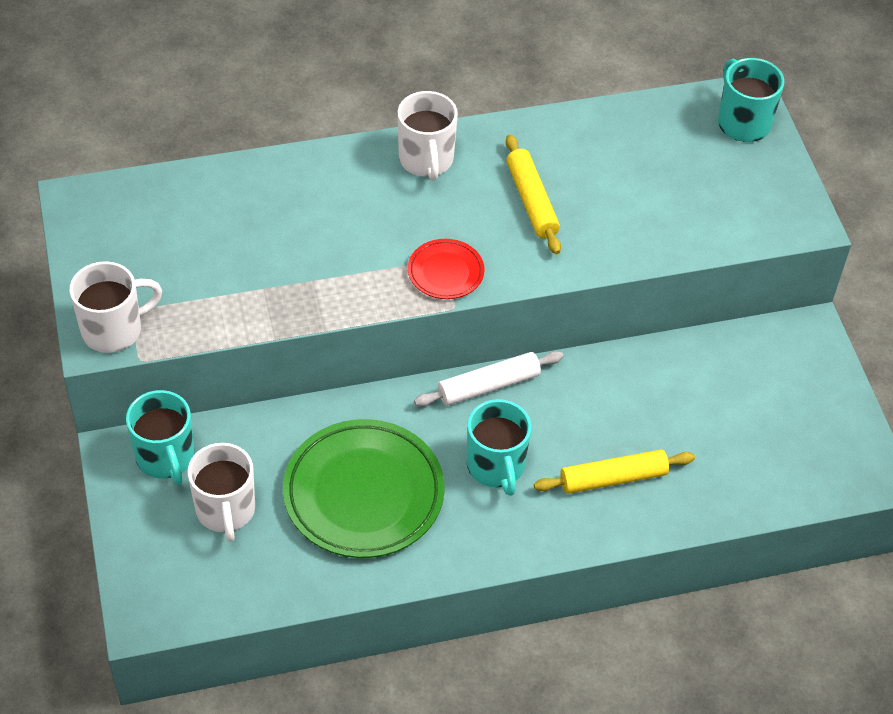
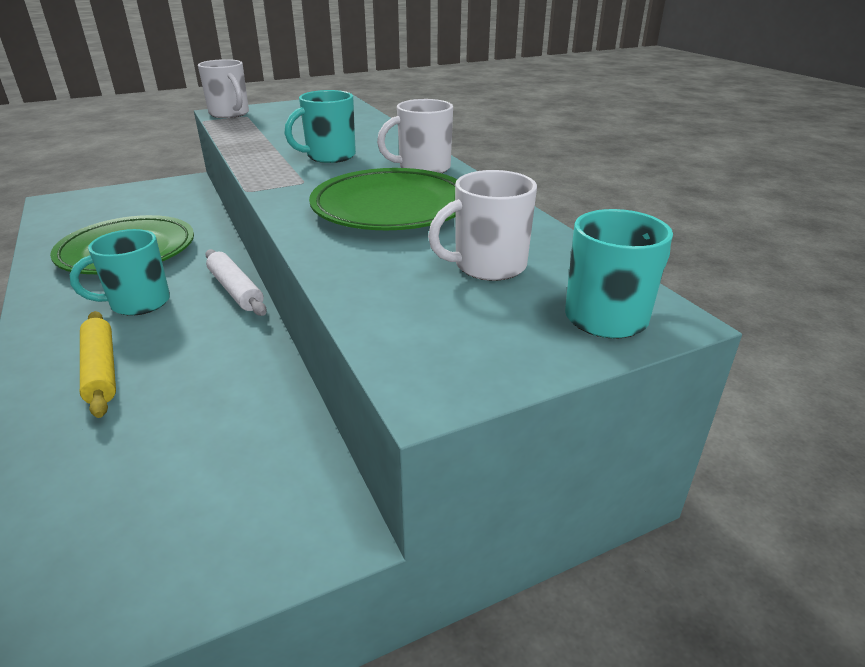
camera: 80 degrees right, 20 degrees down
turquoise mug [126,390,194,485] -> turquoise mug moved to [284,90,356,163]
white mug [188,443,255,542] -> white mug moved to [428,170,537,281]
red plate [408,239,485,299] -> none
yellow rolling pin [506,135,561,254] -> green plate [309,168,457,230]

